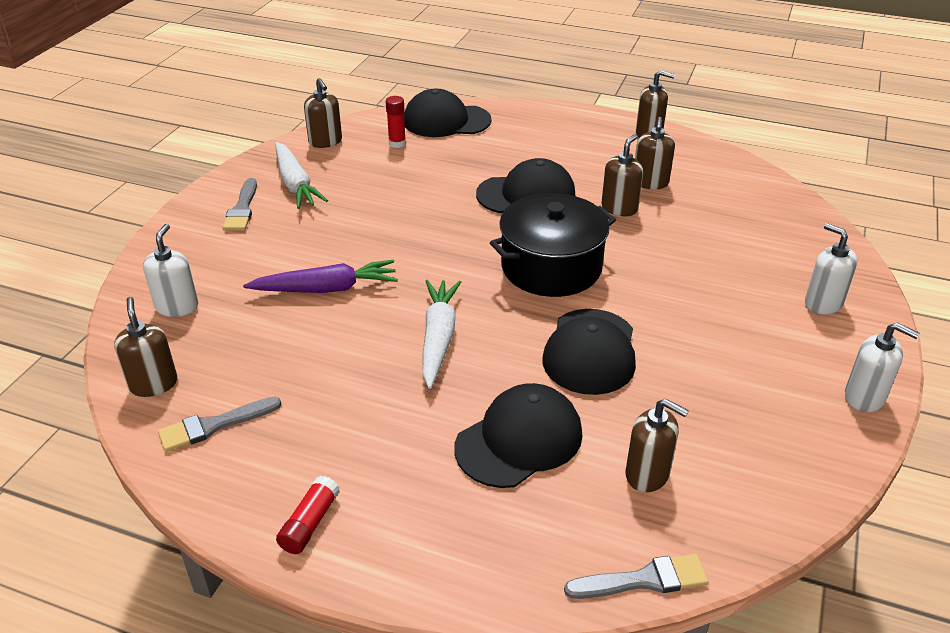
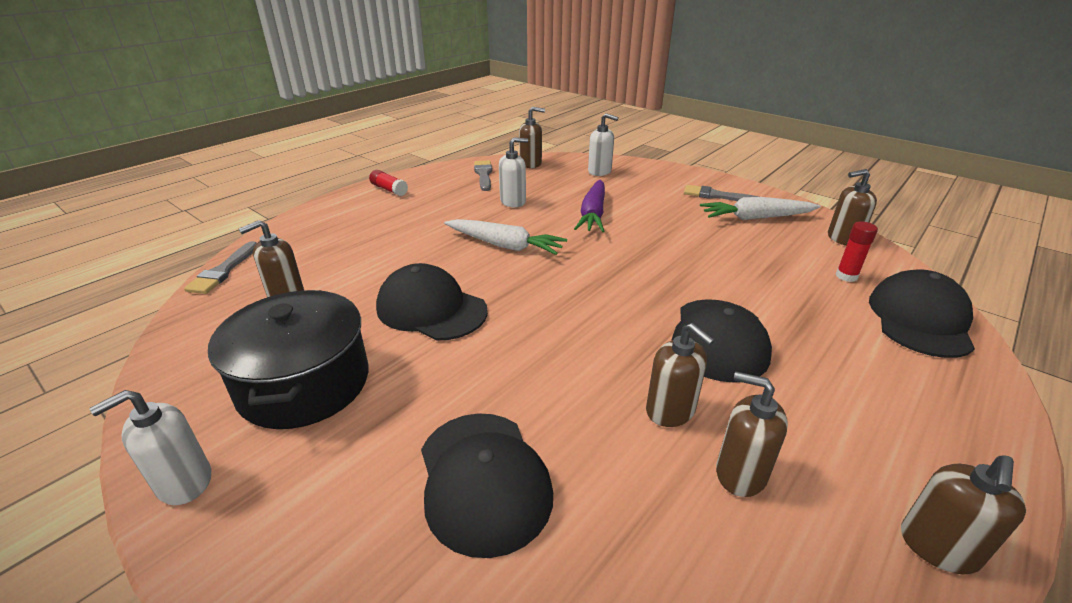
camera: 110 degrees right, 5 degrees down
black cap [455,383,583,488] -> black cap moved to [421,413,553,558]
black pot [490,193,616,297] -> black pot moved to [208,290,368,429]
white soap dispenser [805,223,857,314] -> white soap dispenser moved to [499,138,528,207]

